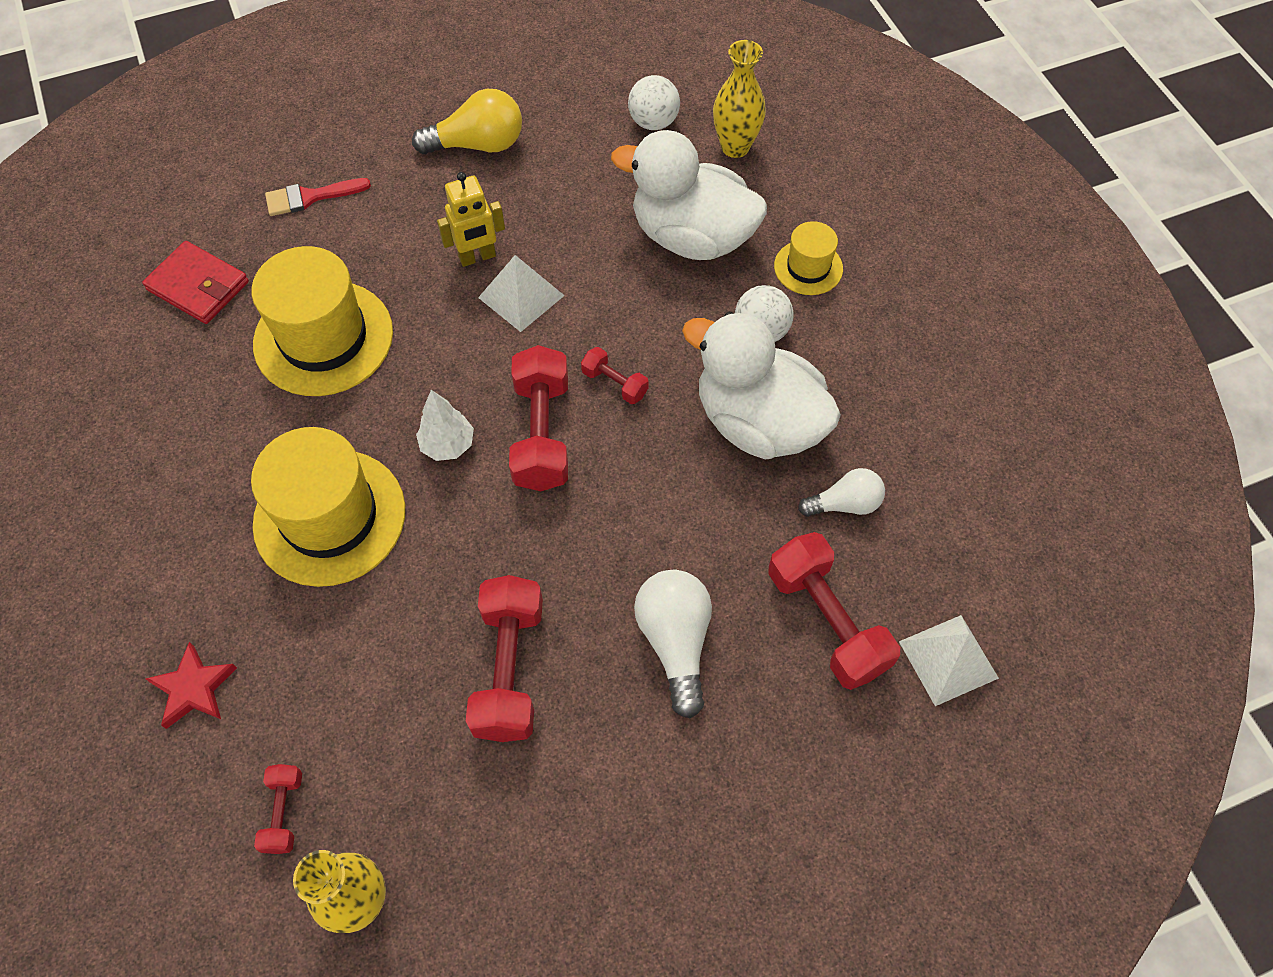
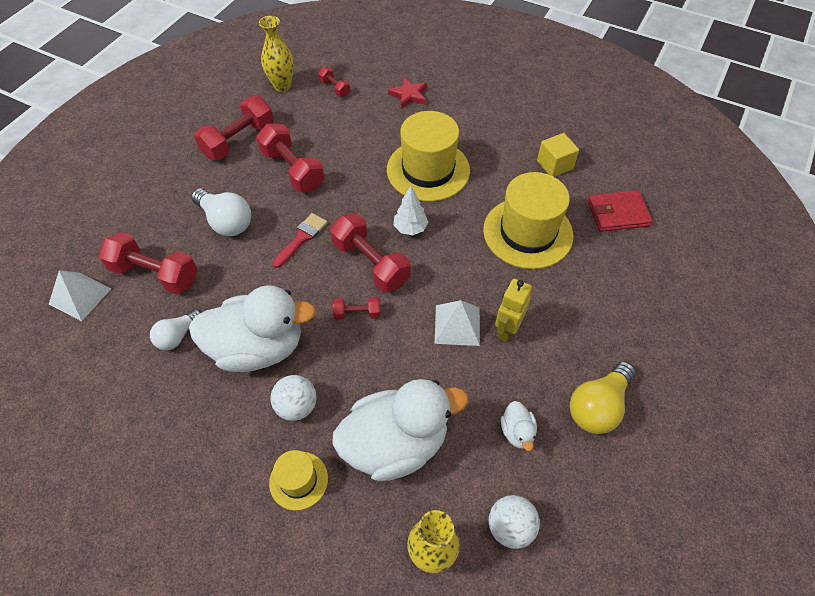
camera: 140 degrees right, 5 degrees down
red brush [265,178,371,216] -> red brush moved to [273,213,328,268]
none -> red dumbbell [194,96,274,160]
none -> white duck [501,401,537,451]
none -> yellow cube [537,133,579,177]

